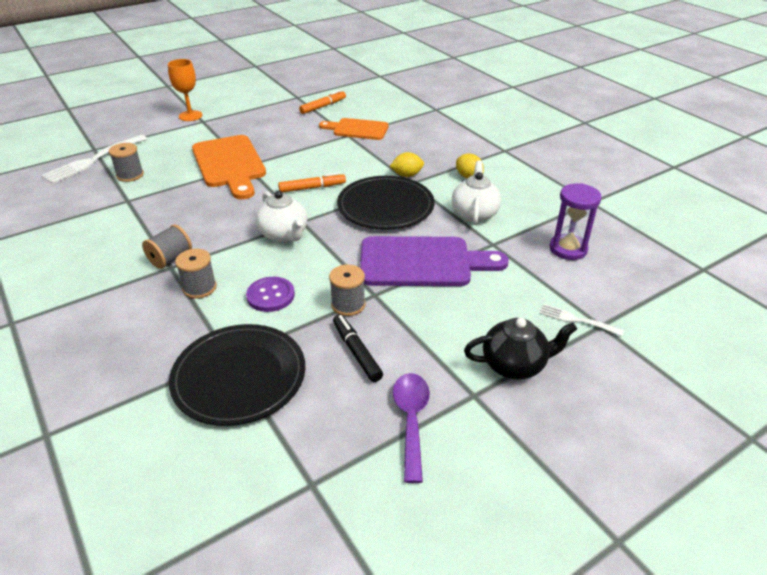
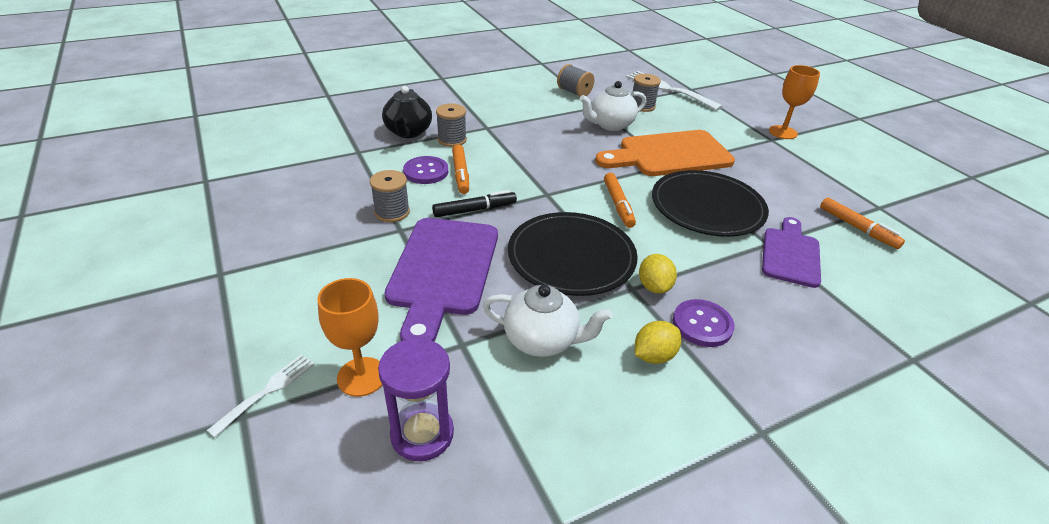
camera: 95 degrees right, 0 degrees up
grey spool [142,224,192,269] -> grey spool moved to [557,64,594,97]
black plate [169,324,305,426] -> black plate moved to [652,170,769,237]
white teapot [255,191,307,242] -> white teapot moved to [580,81,646,131]
orange cutting board [319,118,389,140] -> purple cutting board [762,217,821,288]
black marker [333,314,383,382] -> black marker moved to [432,190,517,217]
purple spoon [393,373,430,483] -> none
black teapot [464,318,577,379] -> black teapot moved to [382,86,432,138]
none -> orange goblet [317,278,382,397]
none -> orange marker [452,144,469,194]
none -> purple button [673,299,735,347]

